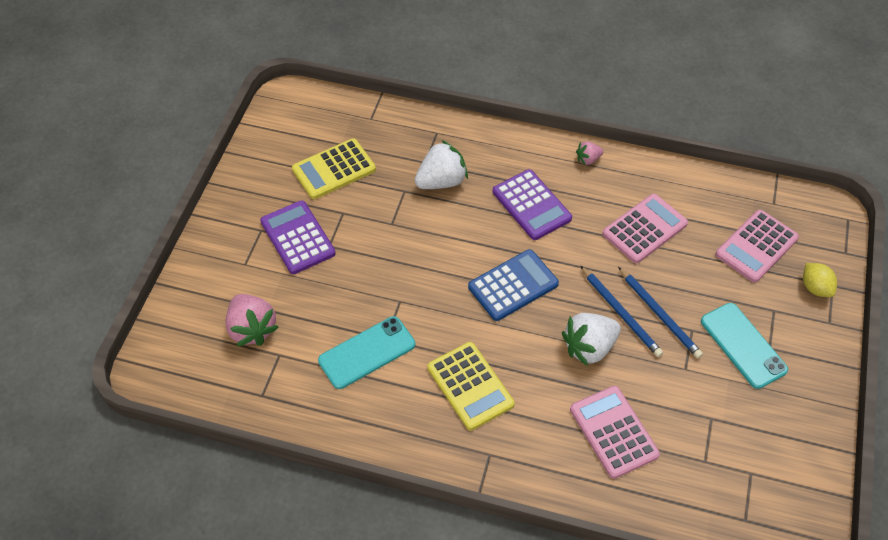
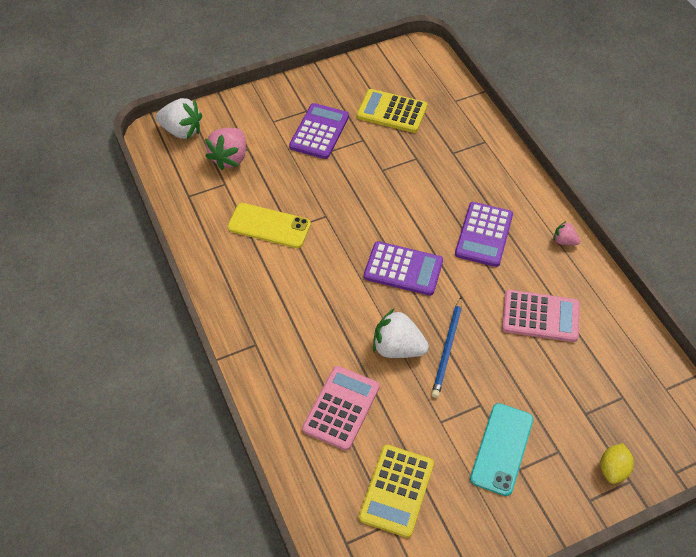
camera: 50 degrees right, 0 degrees up
turquoise phone [318,316,415,389] -> yellow phone [228,203,311,248]
white strawberry [415,140,468,189] -> white strawberry moved to [156,98,202,139]
yellow calculator [427,342,515,430] -> yellow calculator moved to [359,445,434,538]
blue calculator [468,249,559,321] -> purple calculator [364,241,443,296]
blue pencil [618,267,703,359] -> none
pink calculator [715,210,799,283] -> none

